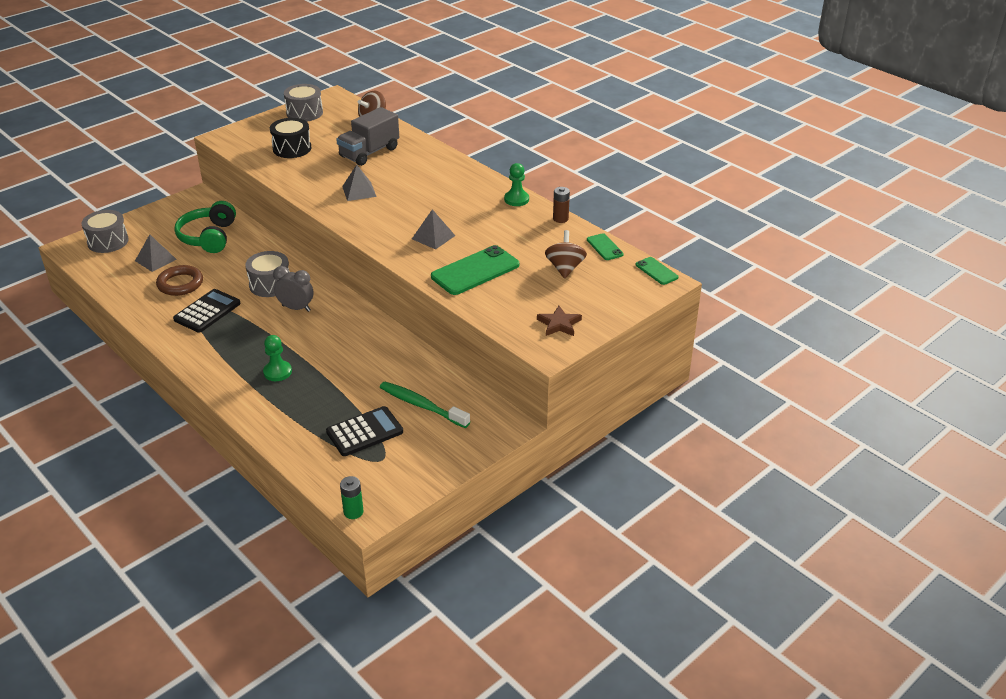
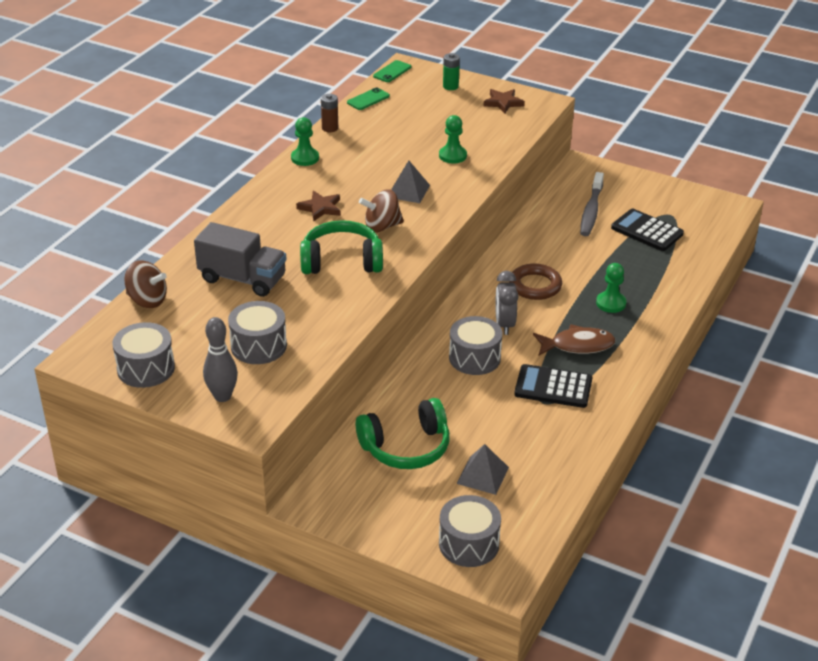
camera: 110 degrees left, 0 degrees up
brown ring [156,265,203,296] -> brown ring moved to [509,264,562,300]
black drum [270,118,311,158] -> grey drum [228,301,287,364]
green battery [340,476,363,519] -> green battery moved to [443,53,460,90]
grey pyramid [342,165,377,201] -> green headphones [300,220,383,274]
green toothbrush [380,382,470,428] -> grey toothbrush [580,172,604,236]
green phone [431,245,519,295] -> green pawn [439,115,467,164]
brown spinning top [545,230,587,279] -> brown spinning top moved to [359,189,404,233]
none -> grey bowling pin [203,317,238,402]
none -> brown star [296,191,341,221]
none -> brown fish [533,324,615,355]

